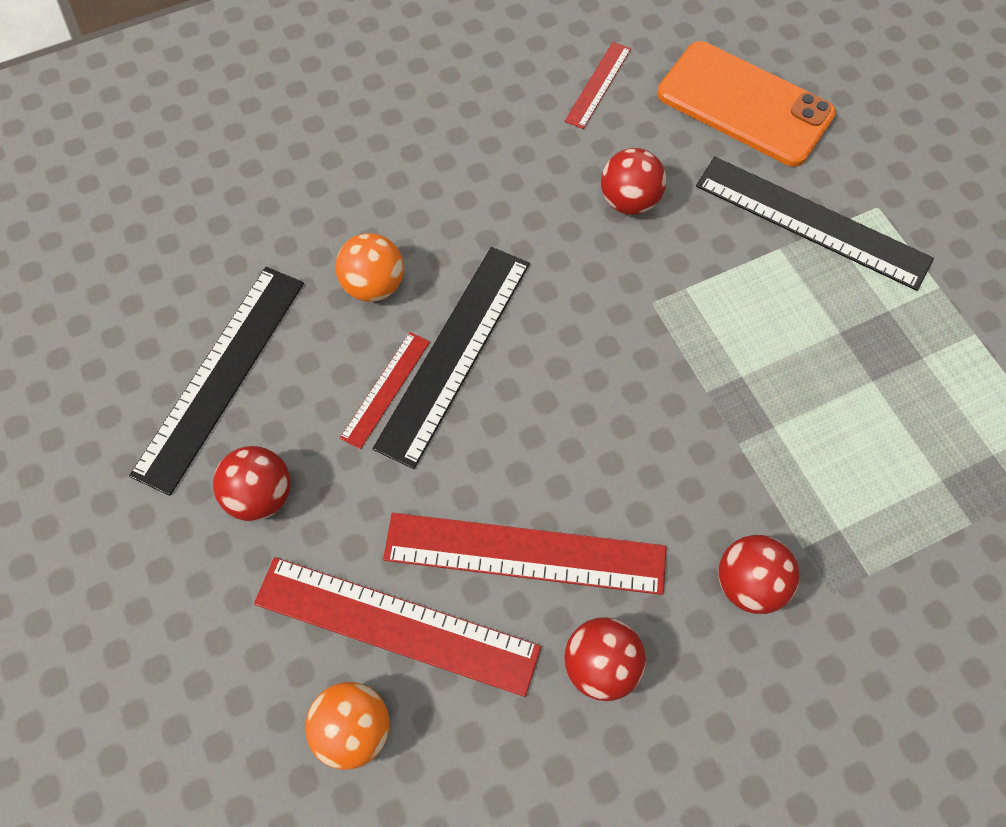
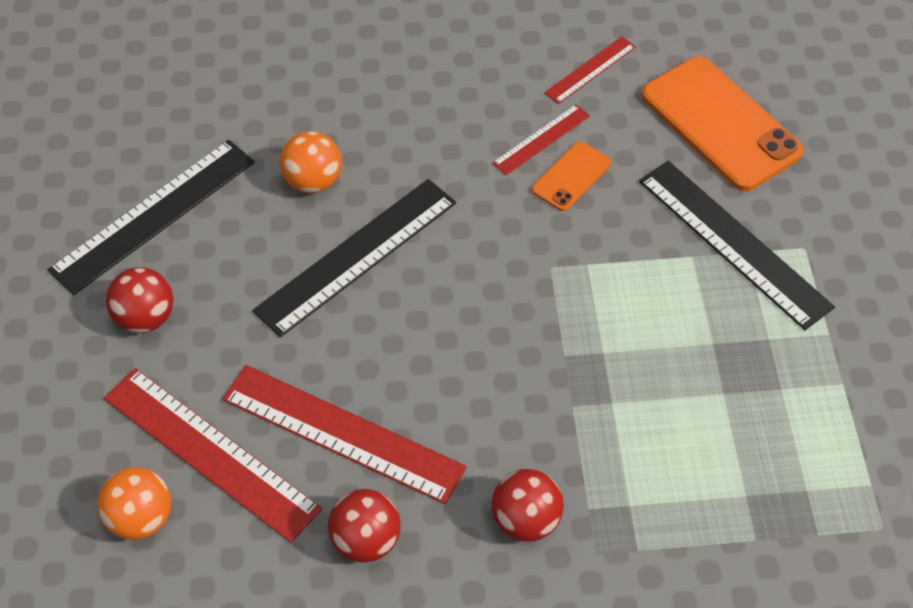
camera: 20 degrees right, 10 degrees down
red ruler [340,332,430,449] -> red ruler moved to [492,104,590,175]
red ball [601,148,666,215] -> orange phone [532,141,611,211]

